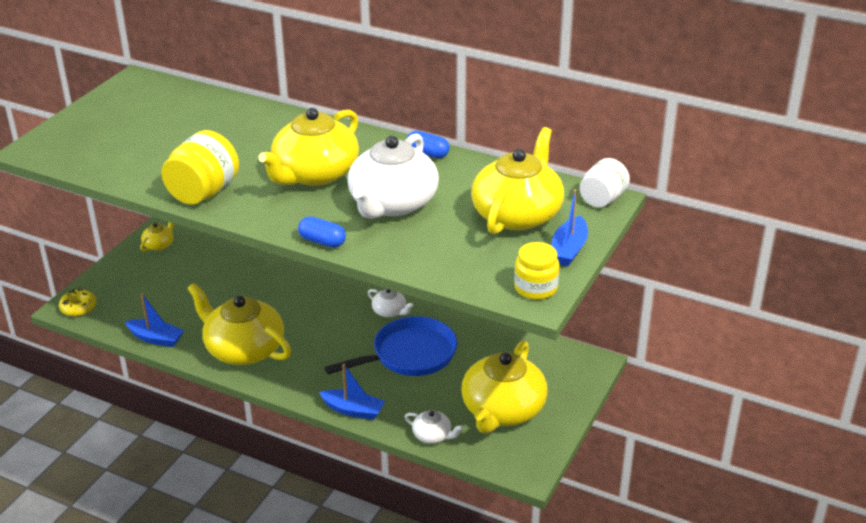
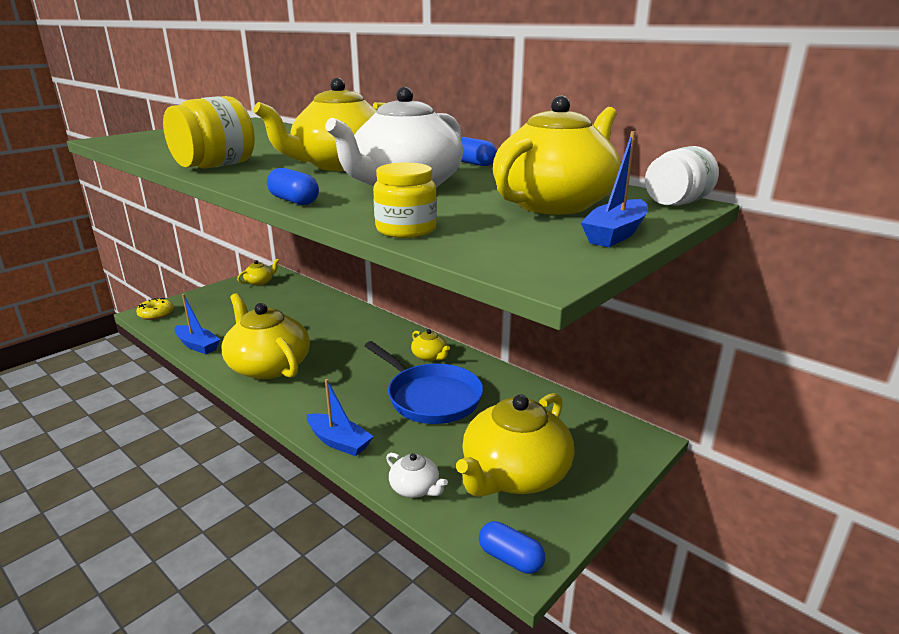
camera: 15 degrees right, 10 degrees down
blue pan [324,316,457,376] -> blue pan turned 60 degrees clockwise [365,341,483,424]
white teapot [368,289,413,317] -> yellow teapot [411,329,450,361]
yellow jar [514,242,560,300] -> yellow jar moved to [373,163,437,238]
none -> blue capsule [479,521,545,574]

